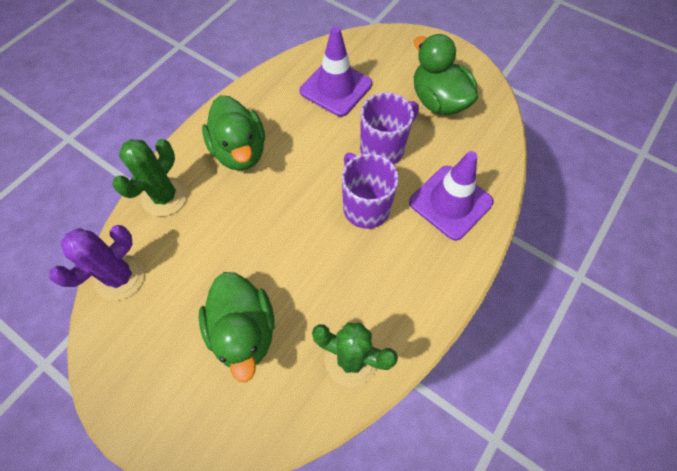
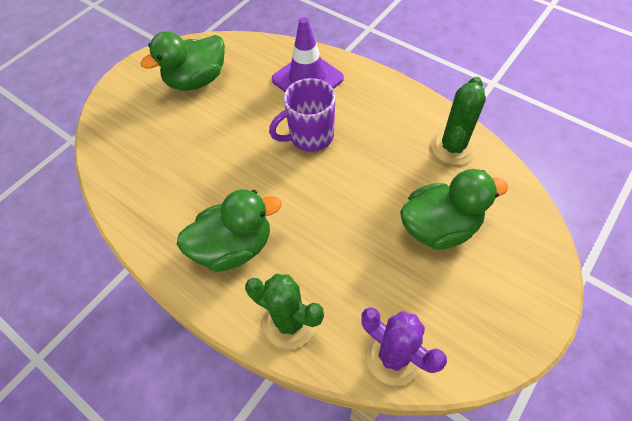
camera: 85 degrees left, 5 degrees down
purple traffic cone [300,26,372,117] -> none
purple mug [360,92,419,164] -> none

